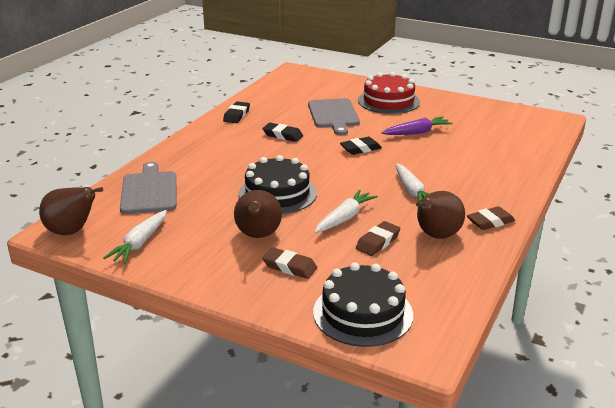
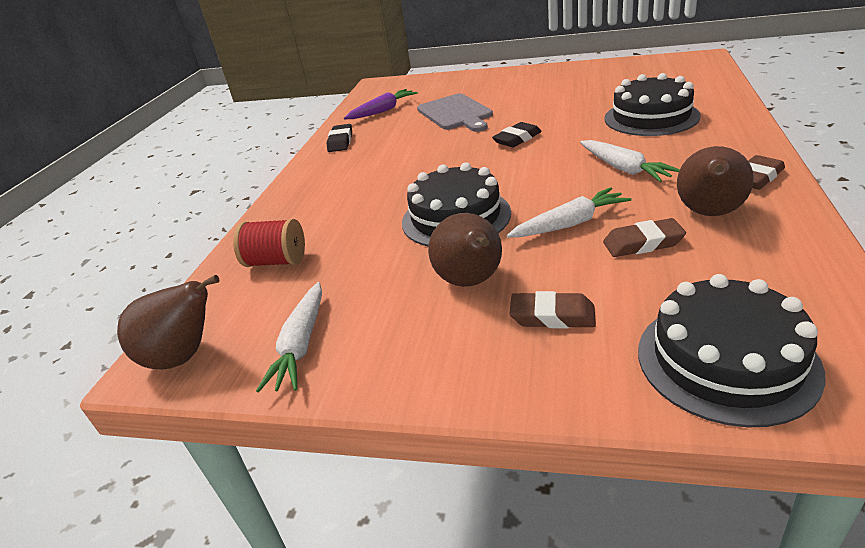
camera: 10 degrees left, 5 degrees up
grey cutting board [120,162,176,214] -> red spool [233,219,305,267]
black eraser [262,123,303,142] -> none
white carrot [314,190,378,233] -> white carrot turned 45 degrees clockwise [507,187,631,238]
brown eraser [356,221,400,256] -> brown eraser turned 60 degrees clockwise [603,218,686,257]
red cake [358,72,420,114] -> none
purple carrot [381,117,453,135] -> purple carrot moved to [344,89,418,119]
none -> black cake [605,73,701,136]

